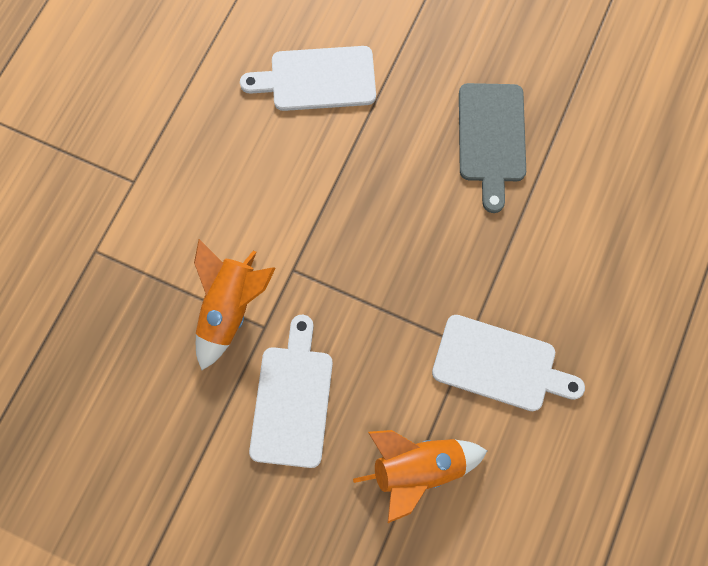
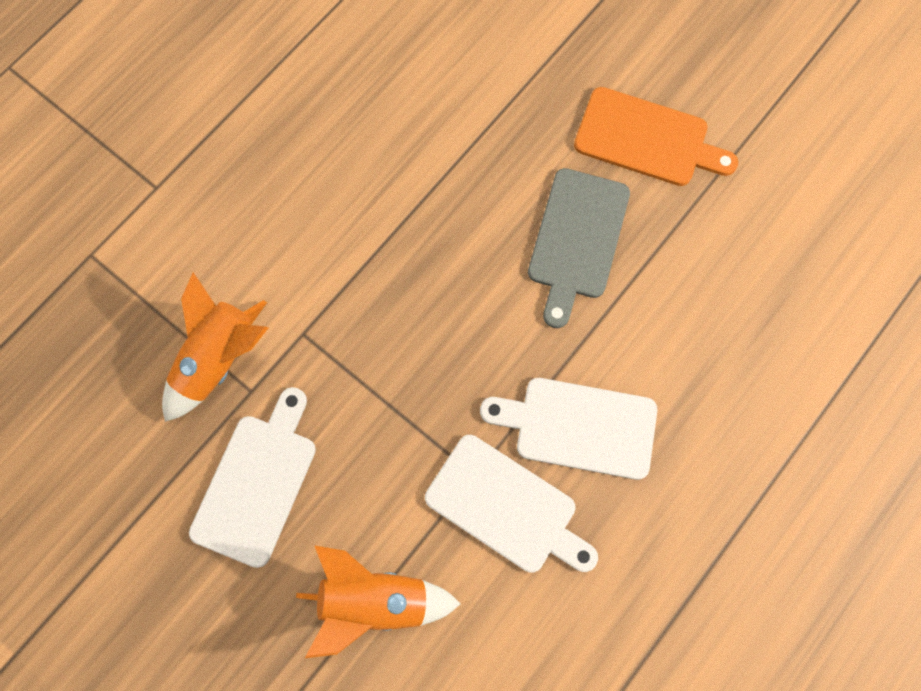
camera: 15 degrees right, 0 degrees up
white cutting board [240,46,376,111] -> white cutting board moved to [480,378,658,480]
none -> orange cutting board [574,87,738,186]

